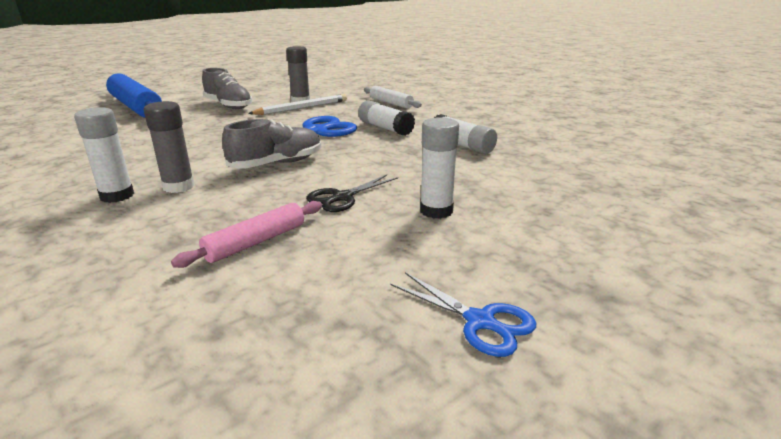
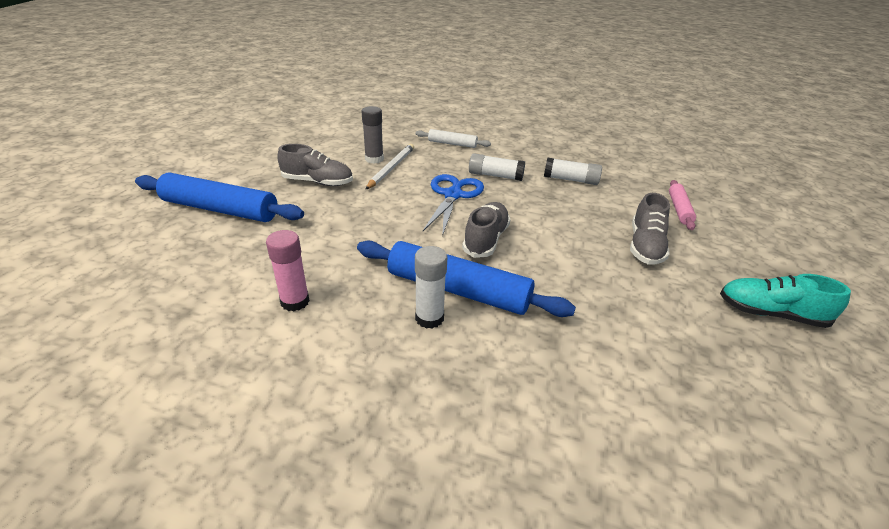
camera: 35 degrees left, 10 degrees up
grey glue stick [143,101,195,193] -> blue rolling pin [357,240,576,317]
pink rolling pin [171,201,322,268] -> pink rolling pin moved to [669,180,696,230]
black scissors [306,175,398,212] -> none
blue scissors [390,272,536,357] -> turquoise shoe [720,274,851,328]
white glue stick [420,117,459,219] -> grey shoe [630,193,670,264]
none -> pink glue stick [266,230,310,311]

